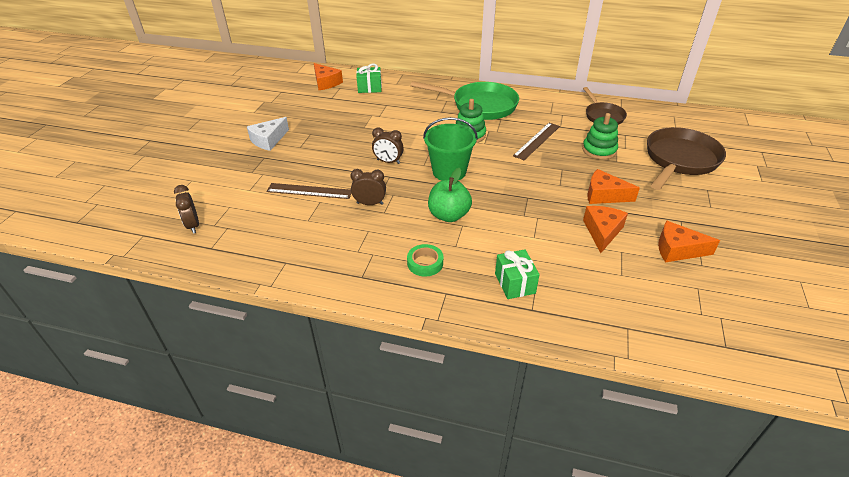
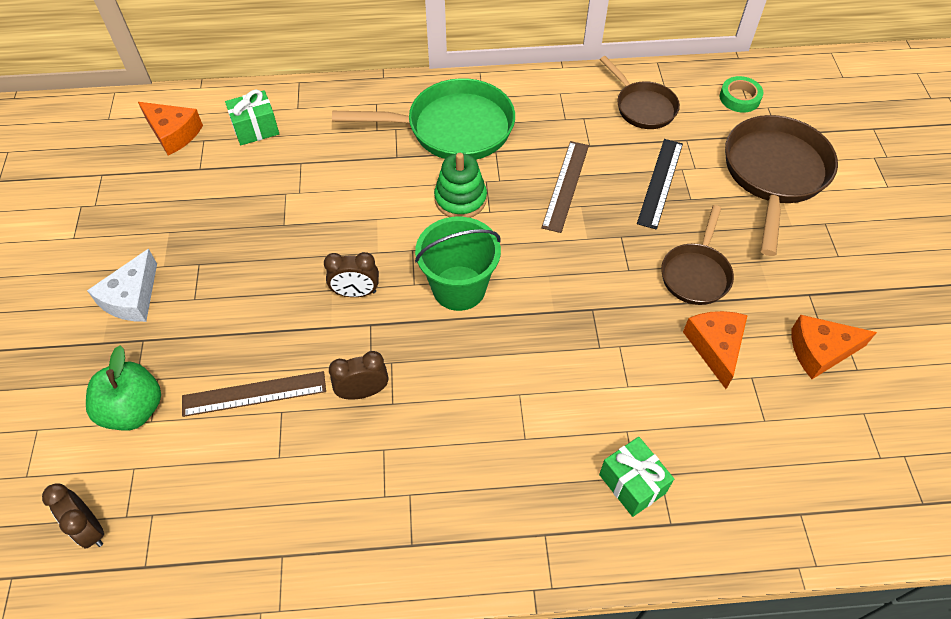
camera: 20 degrees left, 15 degrees up
green tape [407,244,443,276] -> green tape moved to [720,76,763,113]
green apple [428,168,472,222] -> green apple moved to [86,346,161,431]
green stacking toy [582,113,618,160] -> black ruler [637,139,683,230]
orange cheese [587,169,640,204] -> brown pan [661,205,734,305]

